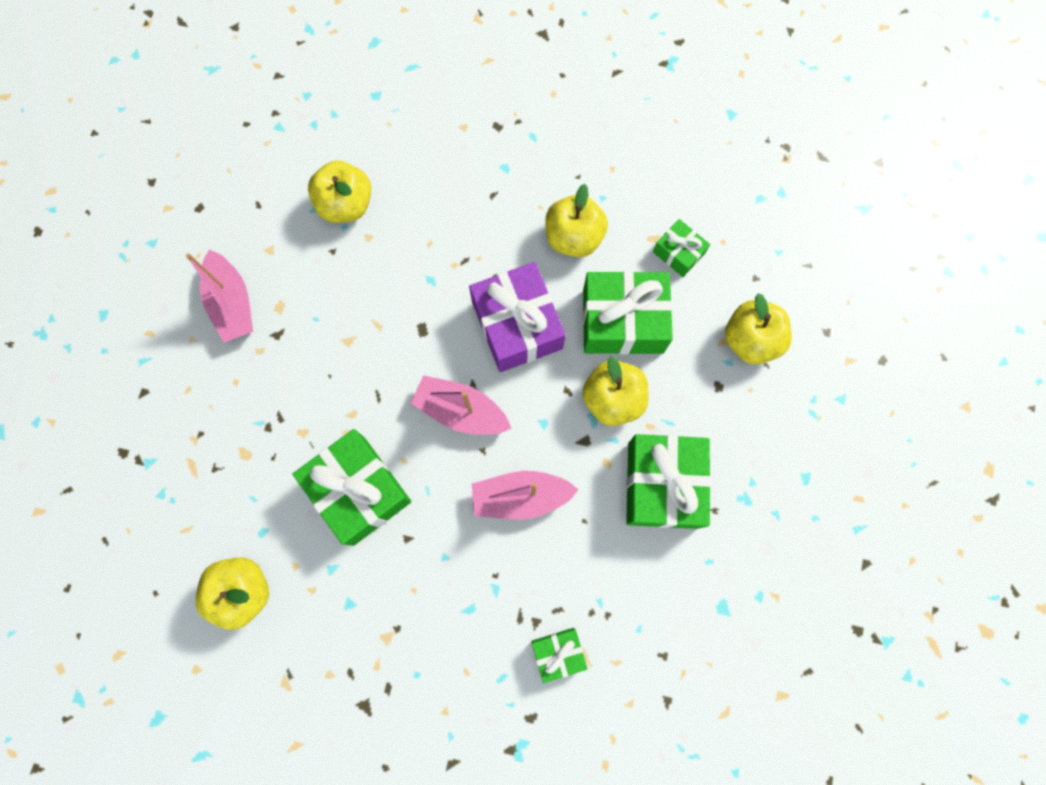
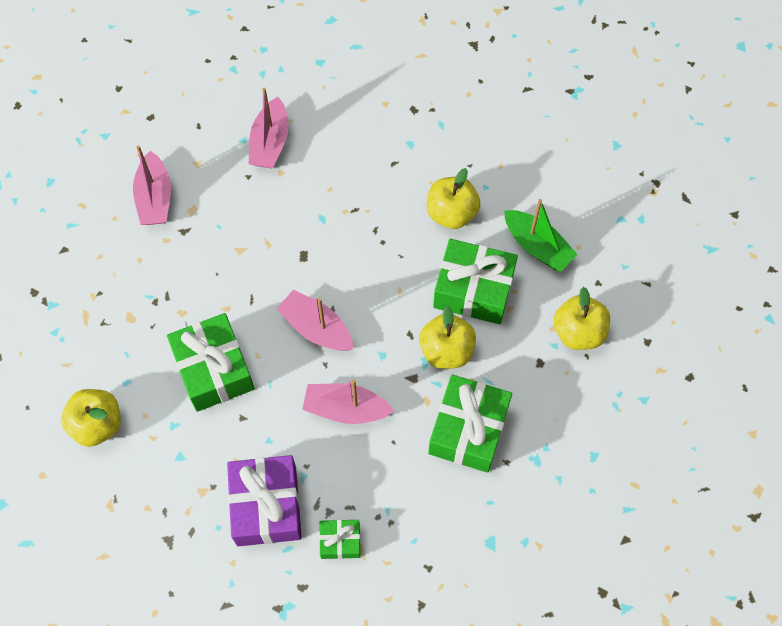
camera: 15 degrees right, 10 degrees down
yellow apple [308,160,371,223] -> pink boat [249,88,288,169]
purple gift [469,262,566,372] -> purple gift moved to [227,455,302,547]
green gift [653,219,710,277] -> green boat [504,199,578,272]

